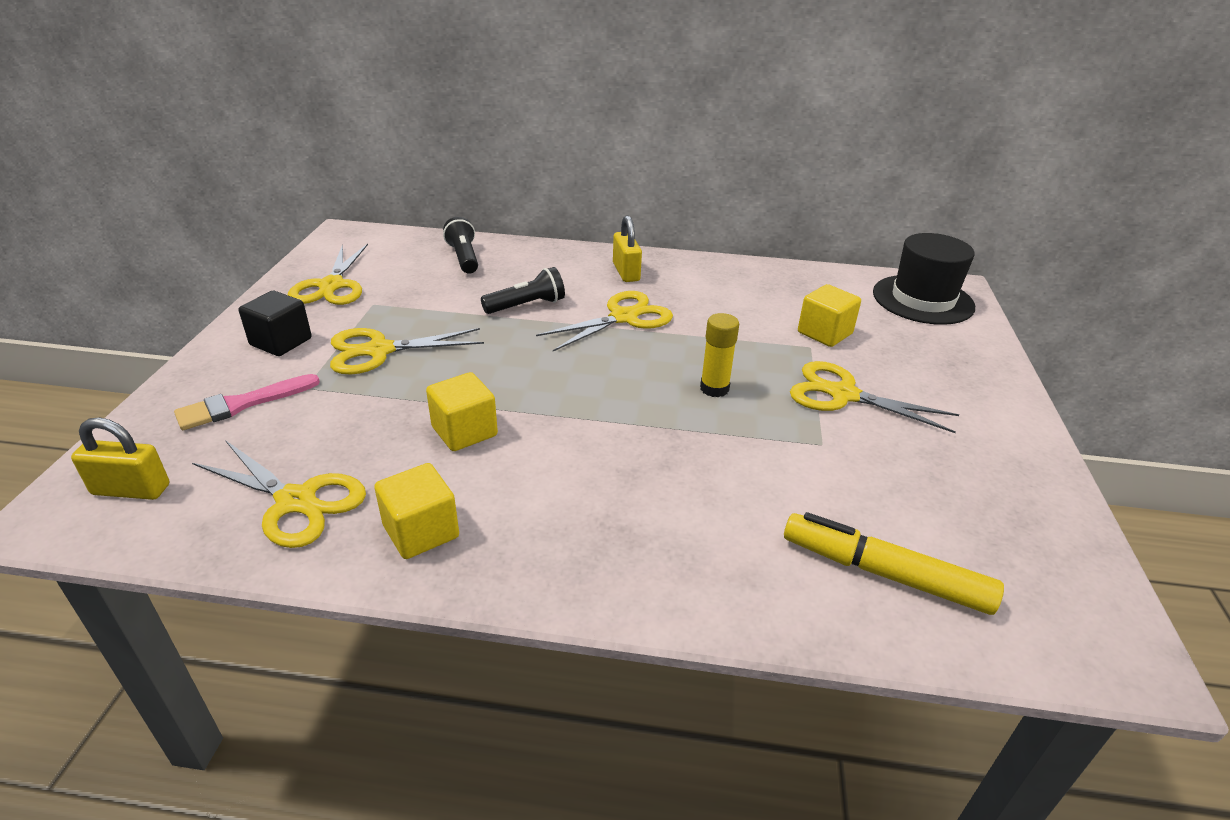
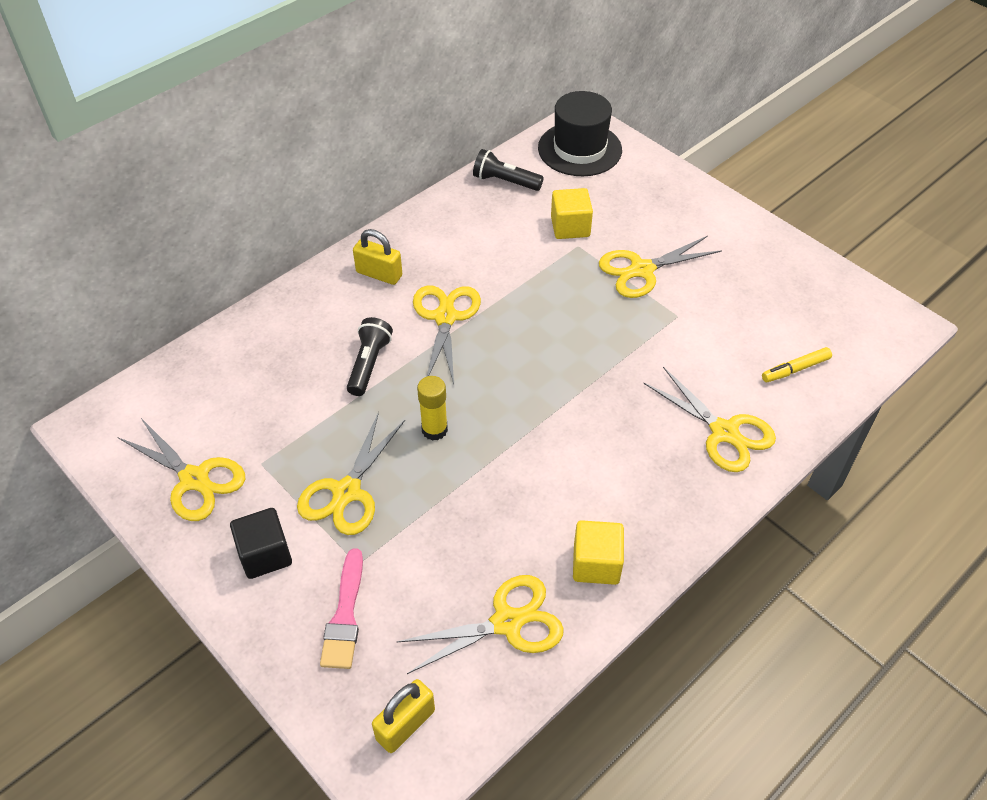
camera: 50 degrees left, 15 degrees up
yellow cube [426,372,498,451] -> none
black flashlight [443,217,478,274] -> black flashlight moved to [473,149,544,191]
yellow glue stick [700,313,739,397] -> yellow glue stick moved to [417,376,448,441]
yellow marker [784,512,1004,615] -> yellow marker [762,347,832,382], size x0.58
none -> yellow scissors [643,367,776,472]

